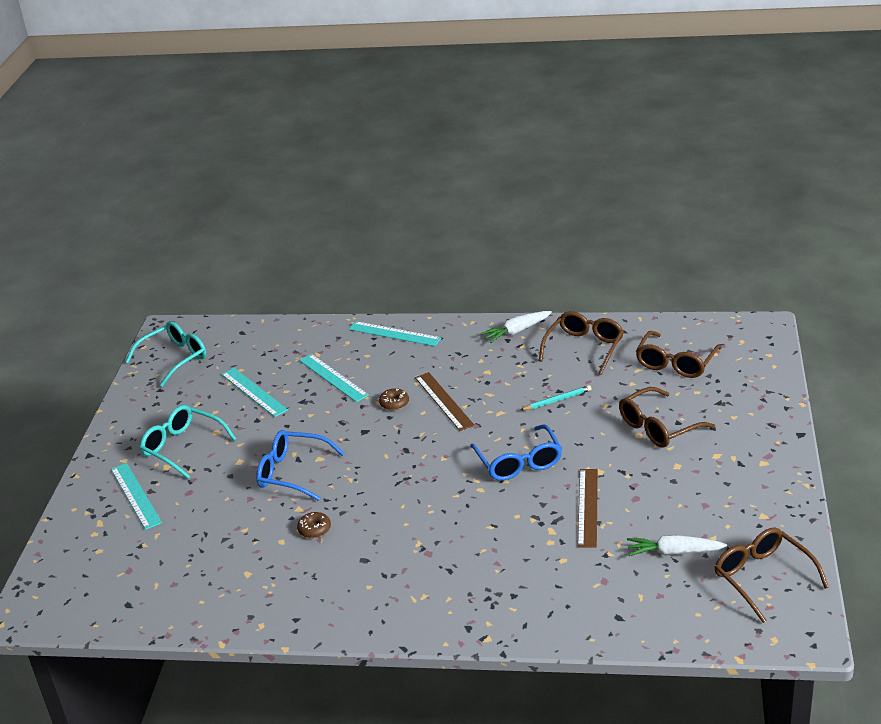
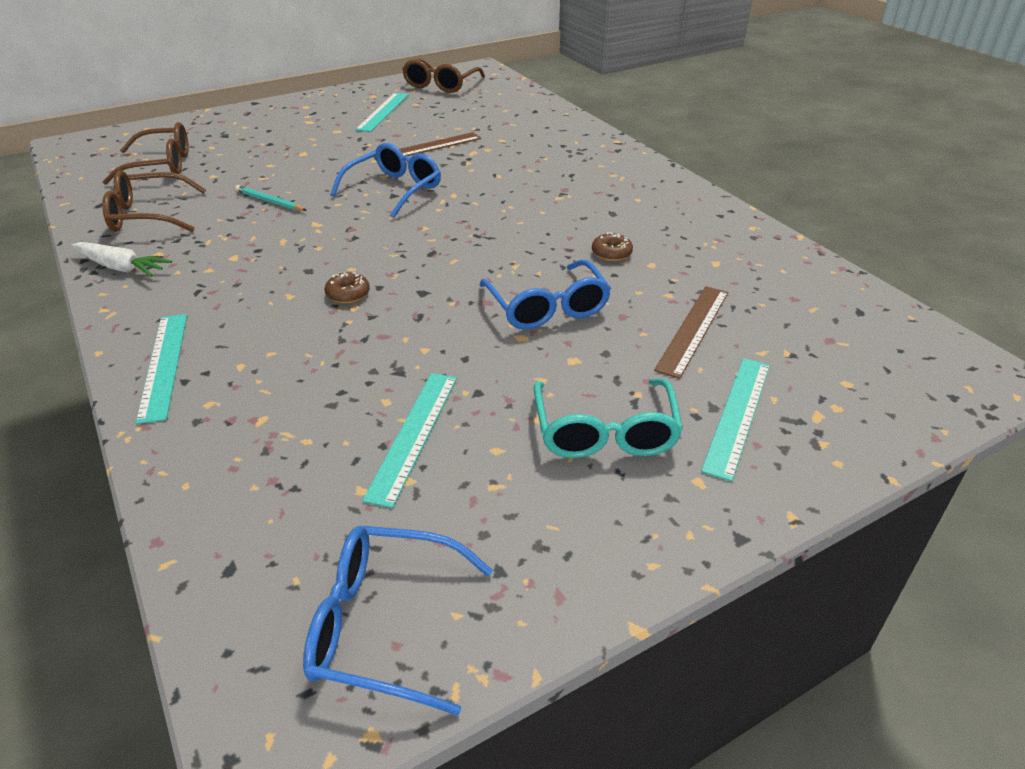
camera: 130 degrees left, 5 degrees up
turquoise glasses [125,321,206,387] -> blue glasses [303,526,493,716]
turquoise ruler [299,354,369,402] -> turquoise ruler moved to [355,93,409,132]
brown ruler [415,372,475,431] -> brown ruler moved to [654,286,728,379]
brown glasses [619,387,715,448] -> none
white carrot [627,535,727,556] -> none

